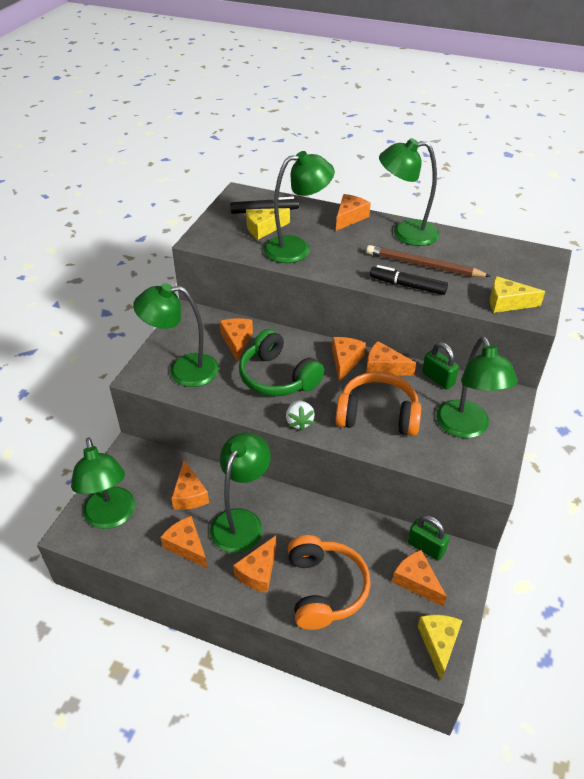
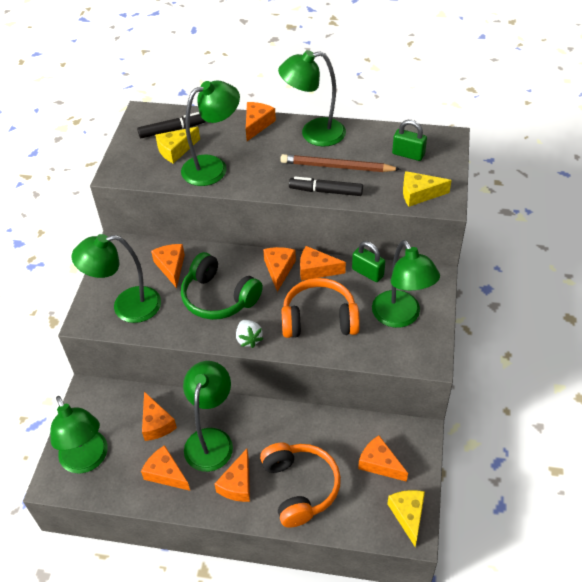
camera: 10 degrees left, 5 degrees up
green padlock [408,515,450,561] -> green padlock moved to [392,120,427,161]

